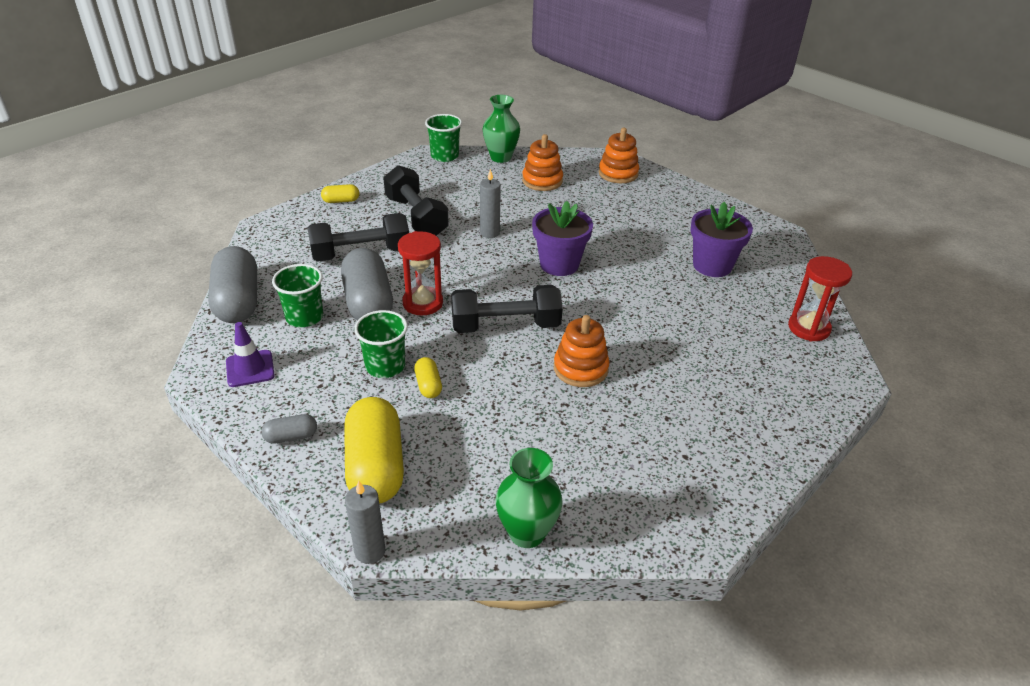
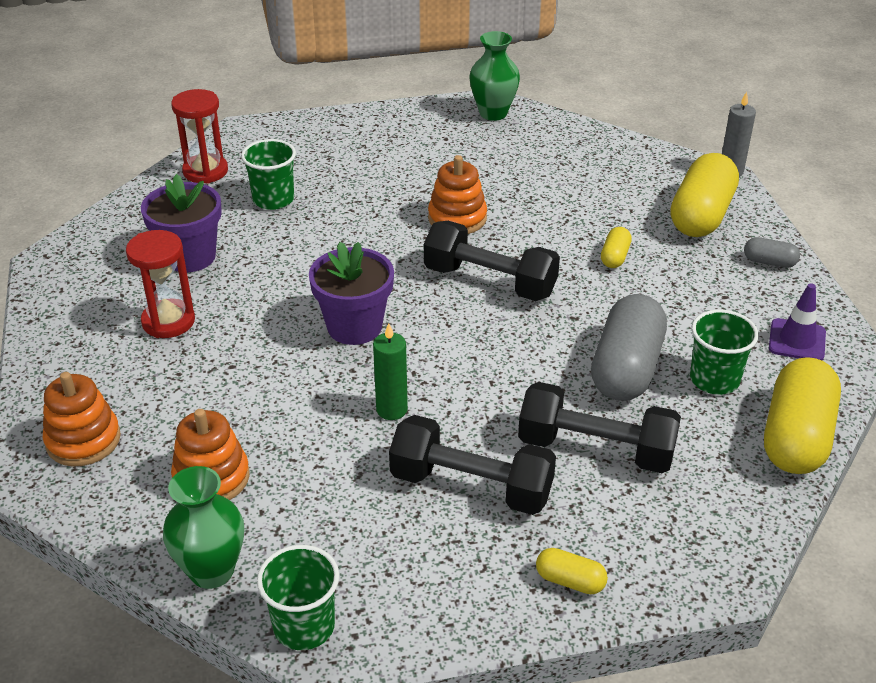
camera: 145 degrees left, 0 degrees up
grey capsule [208,246,257,323] -> yellow capsule [764,357,841,474]
green cup [354,310,408,378] -> green cup moved to [241,139,296,210]
black dumbbell [383,165,449,236] -> black dumbbell turned 75 degrees counterclockwise [389,415,556,515]
red hourglass [398,231,443,316] -> red hourglass moved to [126,230,195,338]
grey candle [480,169,501,238] -> green candle [373,323,408,420]
green vase [496,448,563,548] -> green vase moved to [469,31,520,121]

